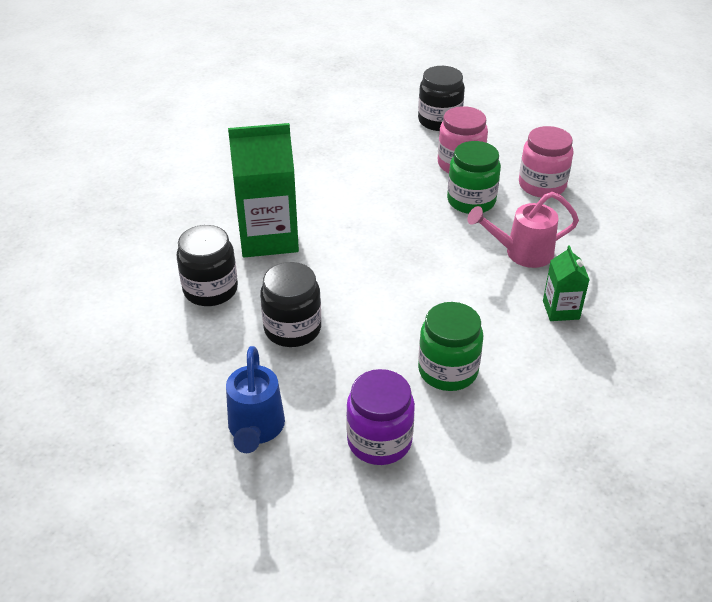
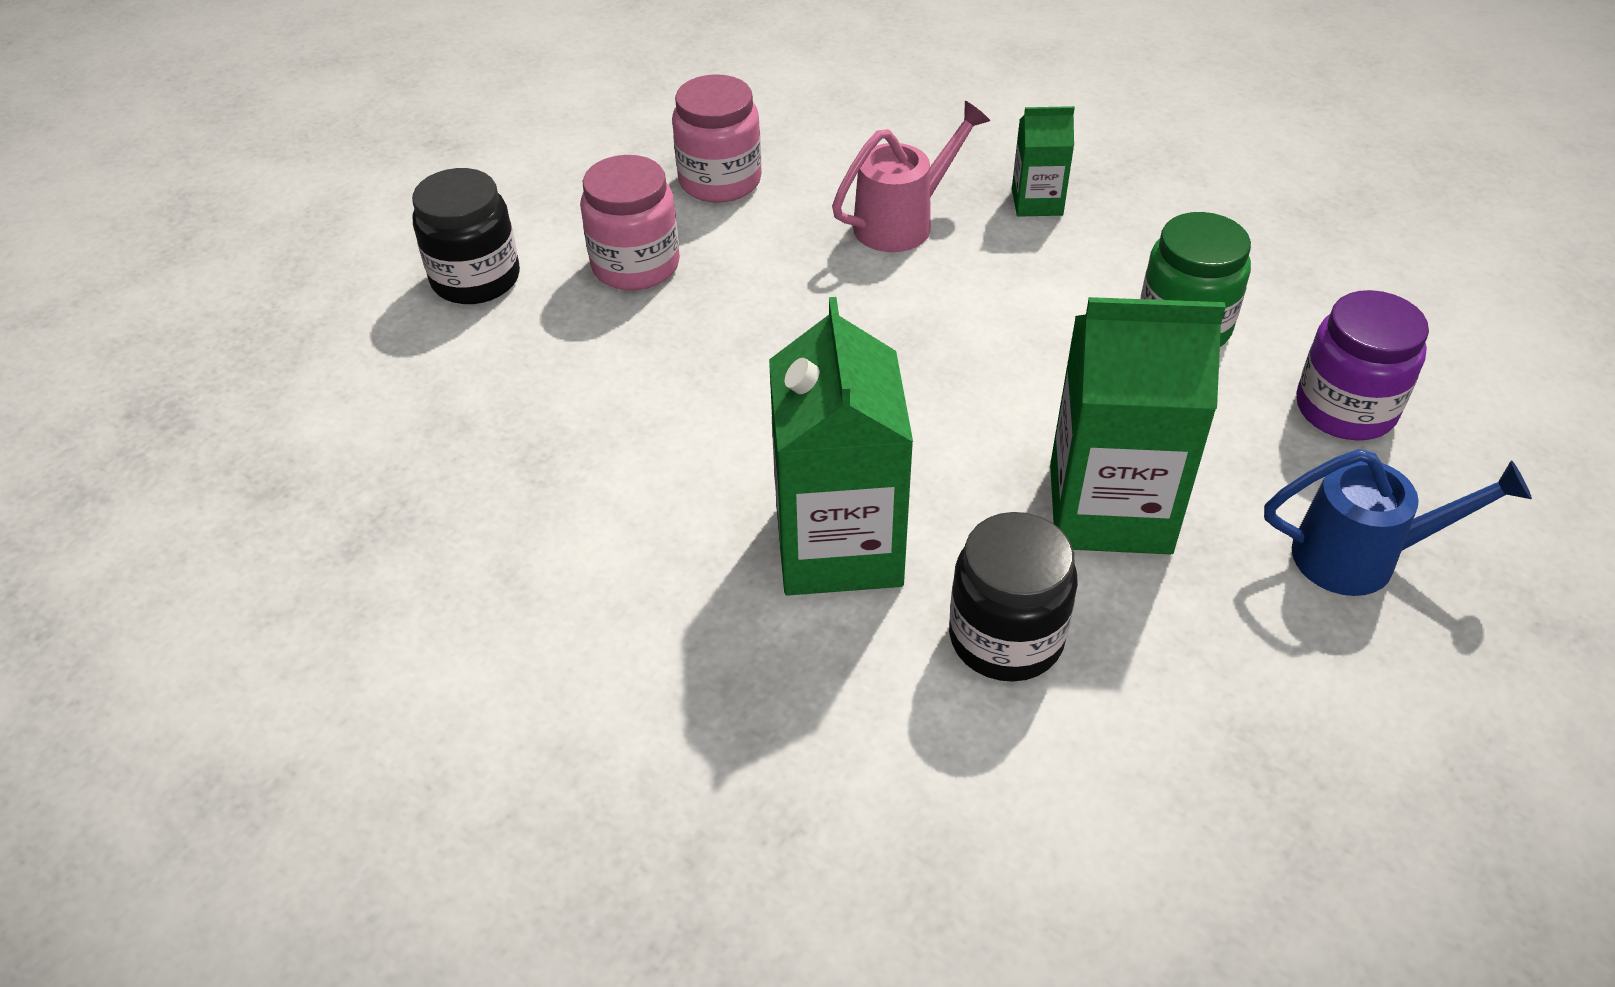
camera: 85 degrees left, 5 degrees up
black jar [260,262,321,347] -> green carton [1050,297,1226,555]
green jar [447,141,501,214] -> none
pink watering can [467,192,579,268] -> pink watering can turned 120 degrees counterclockwise [832,101,990,252]

